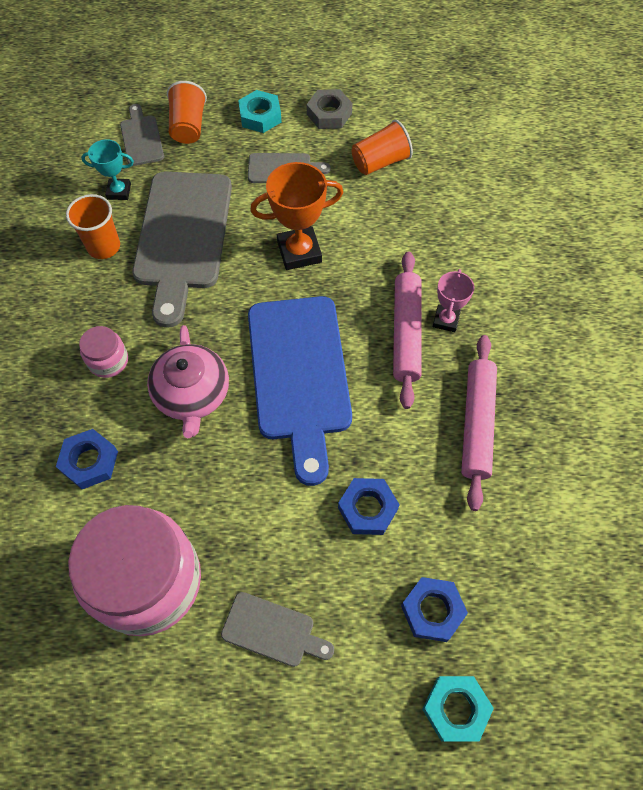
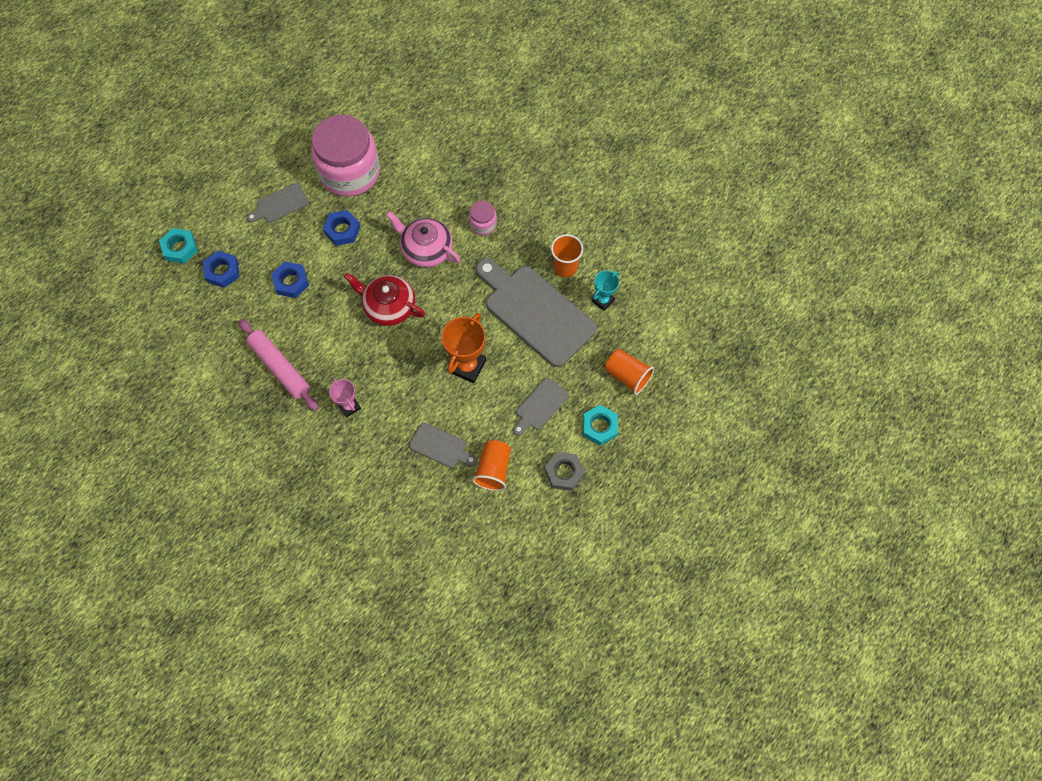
camera: 130 degrees right, 5 degrees up
blue nut [56,429,118,489] -> blue nut moved to [323,210,360,246]
grey cutting board [120,104,164,166] -> grey cutting board moved to [409,423,477,468]
blue cutting board [248,296,352,486] -> red teapot [344,273,425,326]
pink rolling pin [393,251,421,409] -> none

